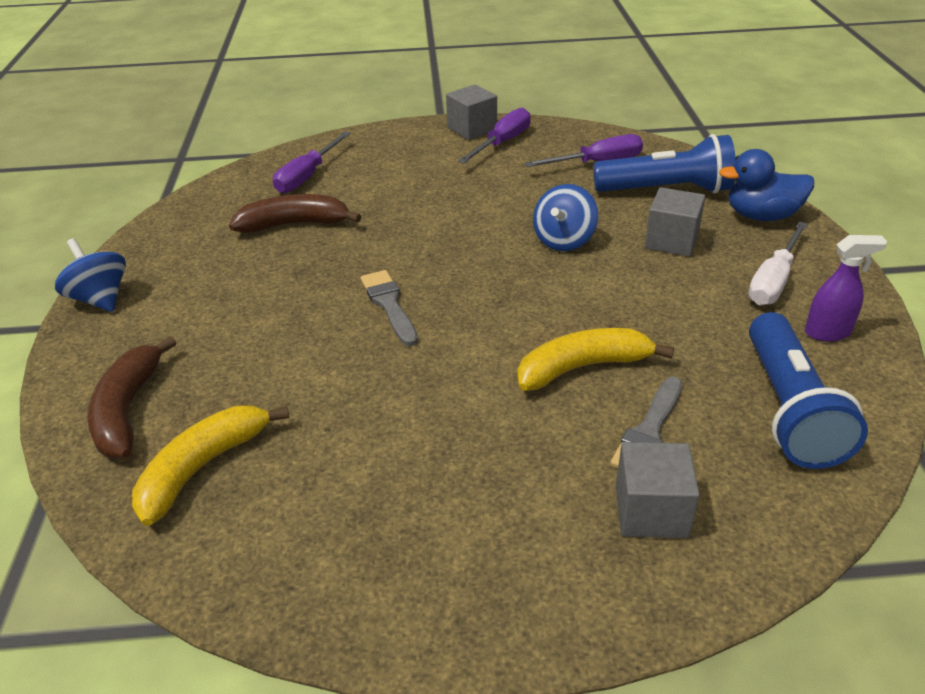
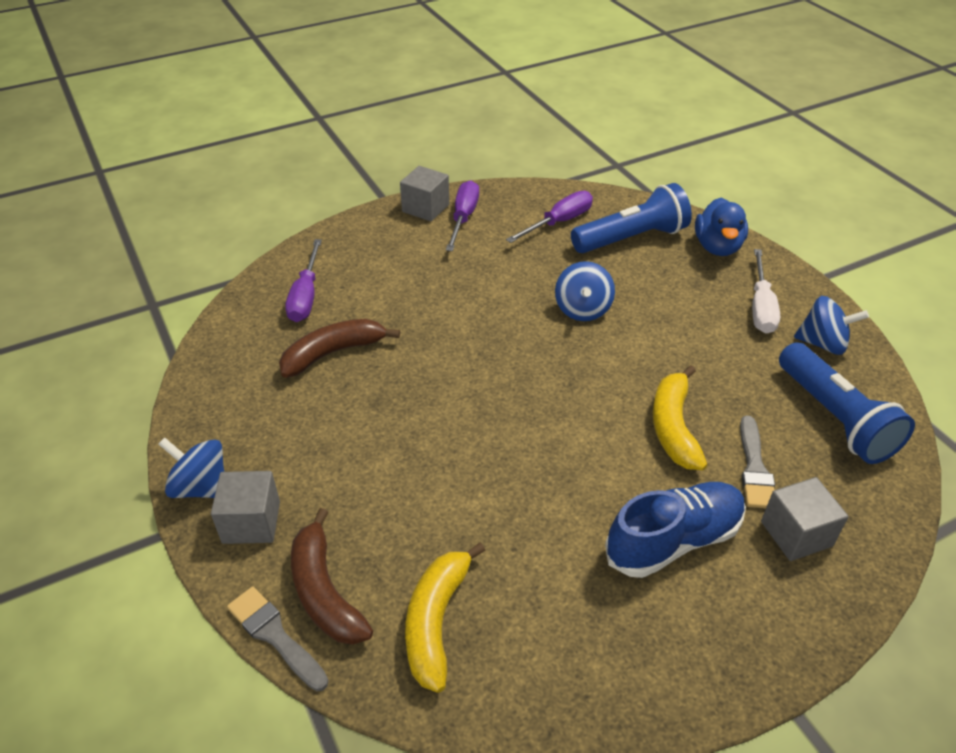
camera: 25 degrees left, 5 degrees up
grey brush [360,270,418,346] -> grey brush moved to [227,586,329,691]
yellow banana [517,328,674,391] -> yellow banana turned 45 degrees counterclockwise [653,365,707,470]
grey cube [645,187,705,257] -> grey cube moved to [211,471,280,544]
blue duck [719,149,814,221] -> blue duck turned 60 degrees counterclockwise [695,198,748,256]
purple spray bottle [805,235,887,342] -> blue spinning top [794,296,869,355]
none -> blue shoe [605,482,746,578]

